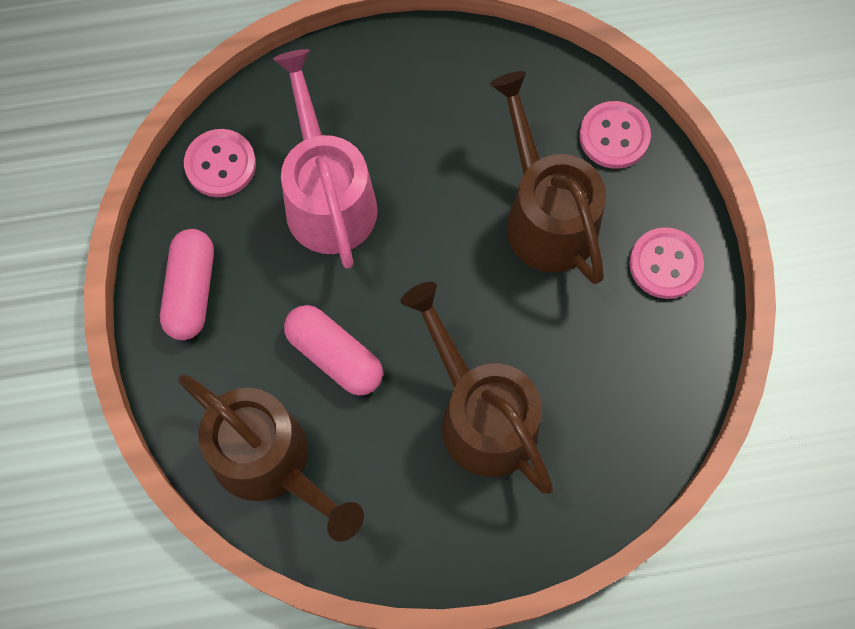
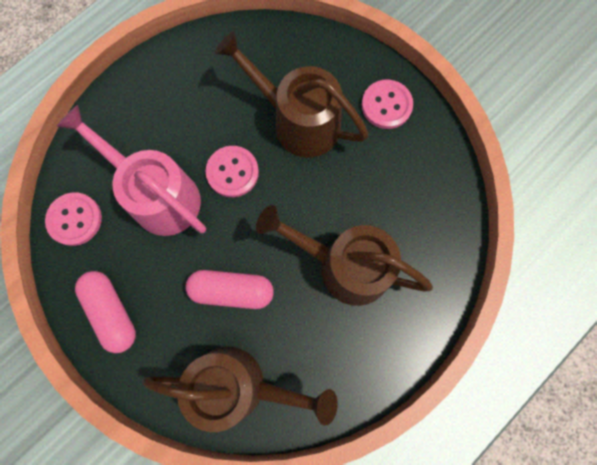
camera: 35 degrees left, 5 degrees up
pink button [579,101,651,169] -> pink button moved to [206,146,259,197]

